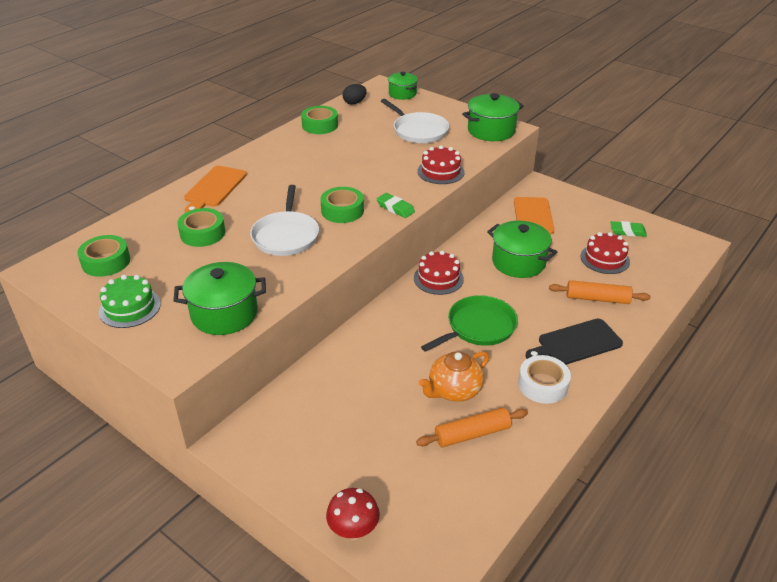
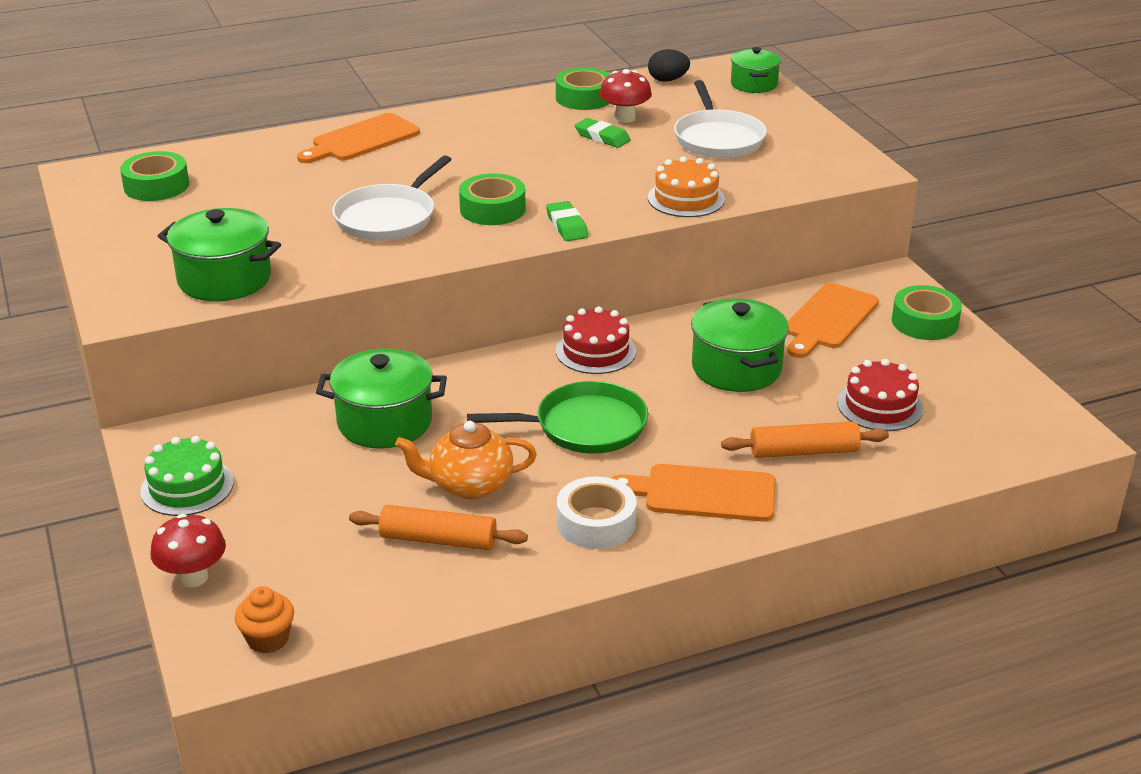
camera: 30 degrees right, 5 degrees down
green cake [99,275,161,328] -> green cake moved to [140,436,234,516]
green tape [177,208,225,247] -> green tape moved to [892,285,962,340]
red cake [417,145,464,184] -> orange cake [648,156,725,217]
green pot [462,93,524,141] -> green pot moved to [316,348,447,449]
black cutting board [525,319,623,365] -> orange cutting board [612,464,776,522]
orange rolling pin [549,280,651,304] -> orange rolling pin turned 45 degrees counterclockwise [721,421,889,458]
green eraser [610,221,647,237] -> green eraser moved to [575,118,631,148]
none -> orange cupcake [235,586,294,653]
none -> red mushroom [600,69,652,123]

